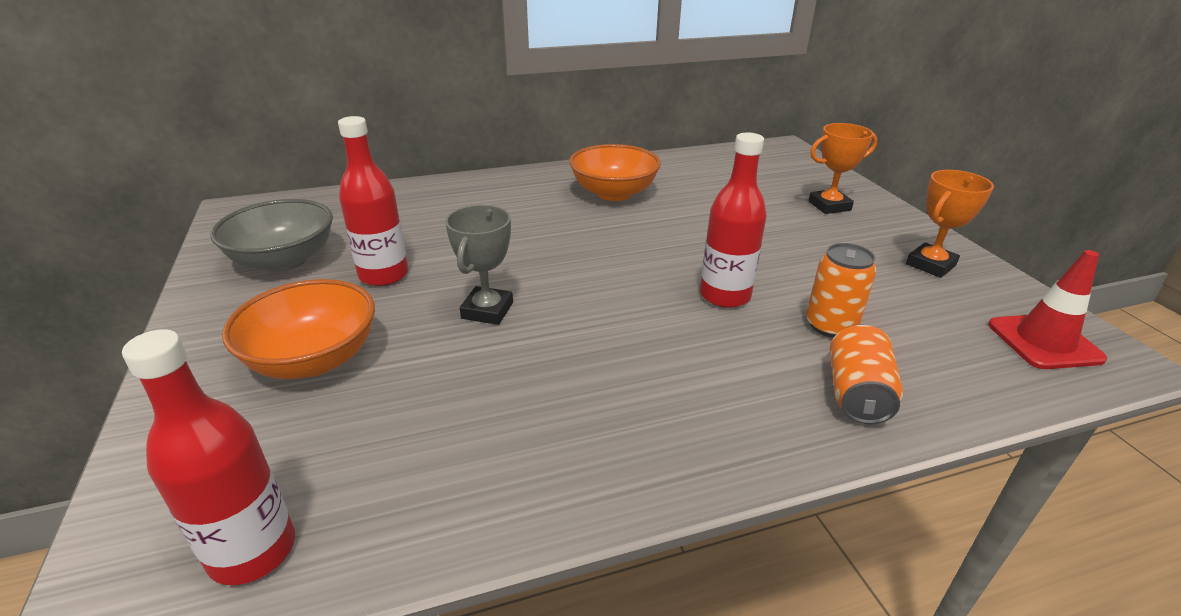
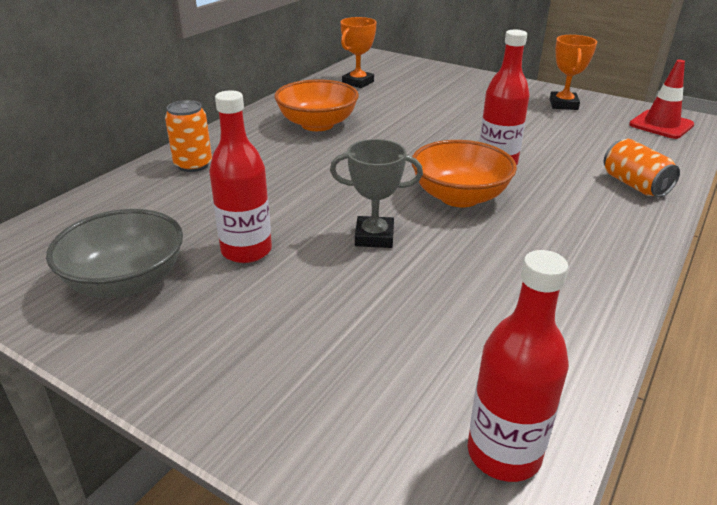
camera: 40 degrees left, 0 degrees up
orange bowl [222,279,375,379] -> orange bowl moved to [412,140,517,207]
grey trophy [445,205,513,325] -> grey trophy turned 60 degrees counterclockwise [330,139,423,248]
orange can [806,243,877,338] -> orange can moved to [165,100,212,172]
orange trophy [808,123,877,214] -> orange trophy moved to [340,17,377,88]

